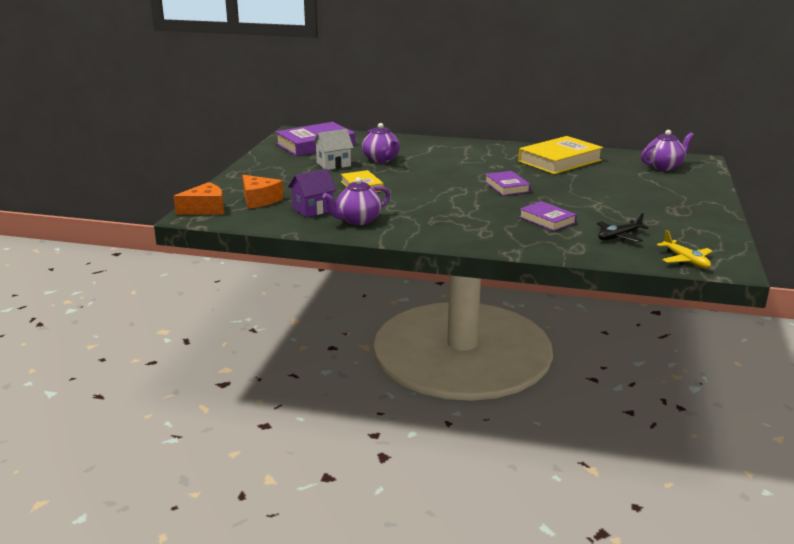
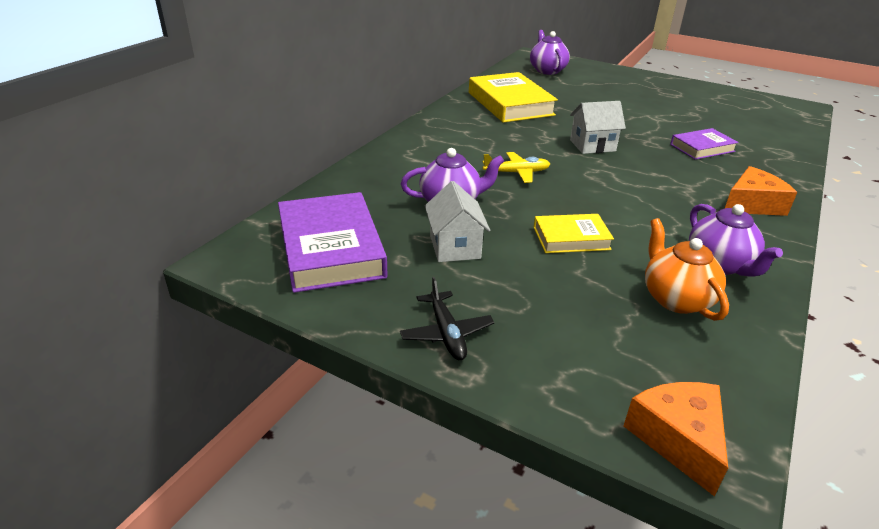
camera: 75 degrees left, 10 degrees up
orange cheese [242,175,284,209] -> orange cheese moved to [725,166,797,216]
purple house [288,168,337,217] -> orange teapot [645,218,729,321]
purple book [485,171,531,196] -> white house [570,101,626,154]
black plane [597,213,649,242] -> black plane moved to [400,277,494,360]
yellow plane [657,230,712,268] -> yellow plane moved to [482,152,550,183]

